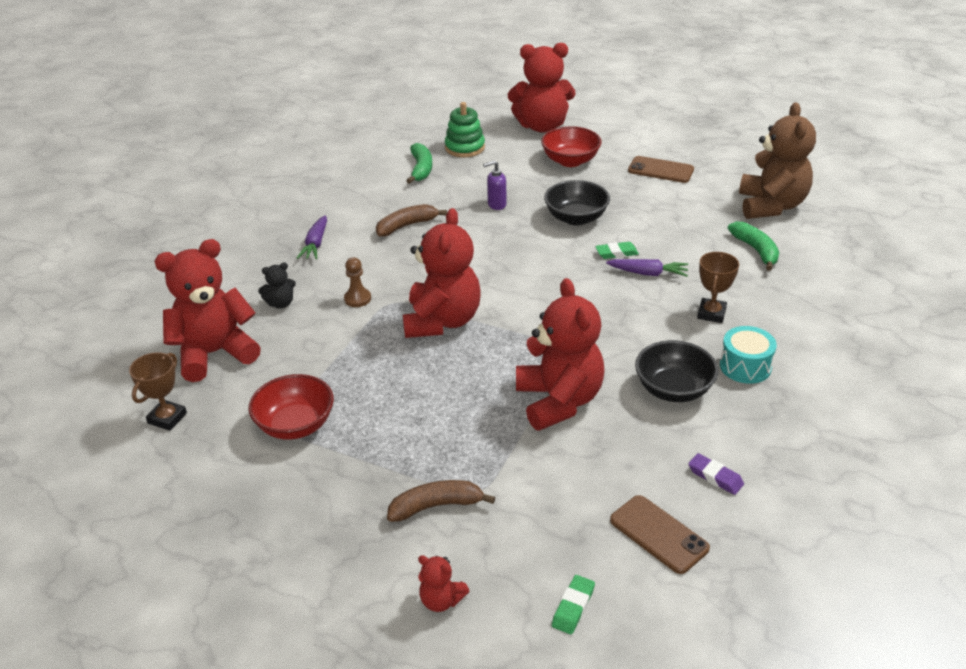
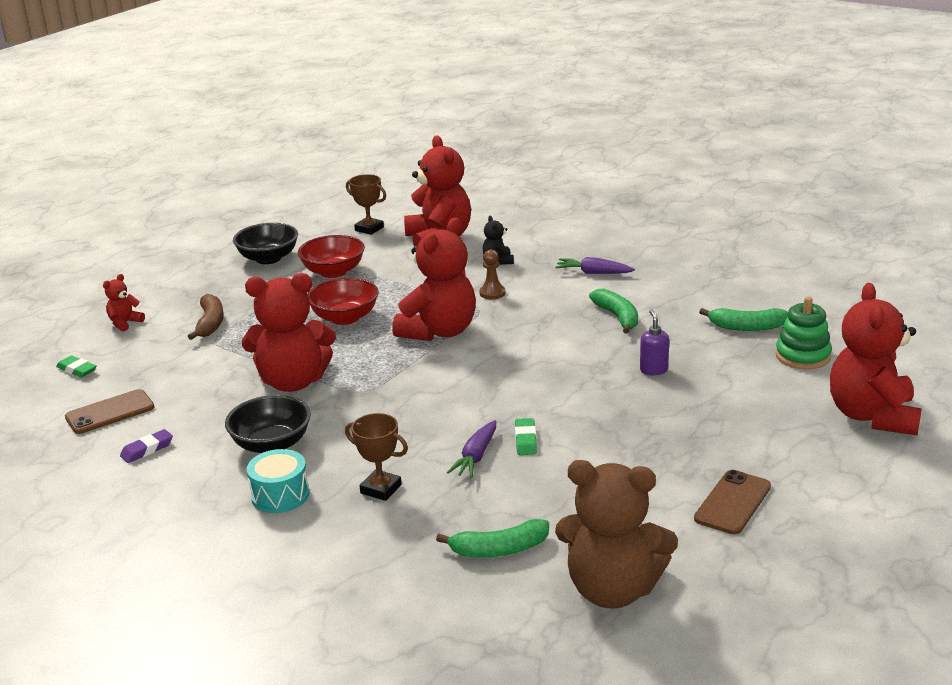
camera: 100 degrees right, 10 degrees down
brown banana [376,204,447,236] -> green banana [589,288,638,334]
red teddy bear [403,208,480,338] -> red teddy bear turned 75 degrees counterclockwise [392,218,476,341]
red bowl [541,126,602,167] -> red bowl moved to [307,278,379,325]
black bowl [544,180,610,226] -> black bowl moved to [233,223,298,264]

